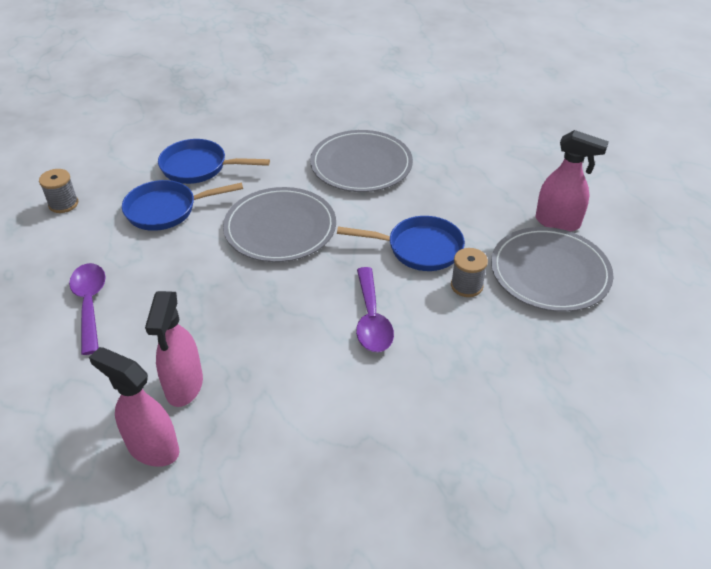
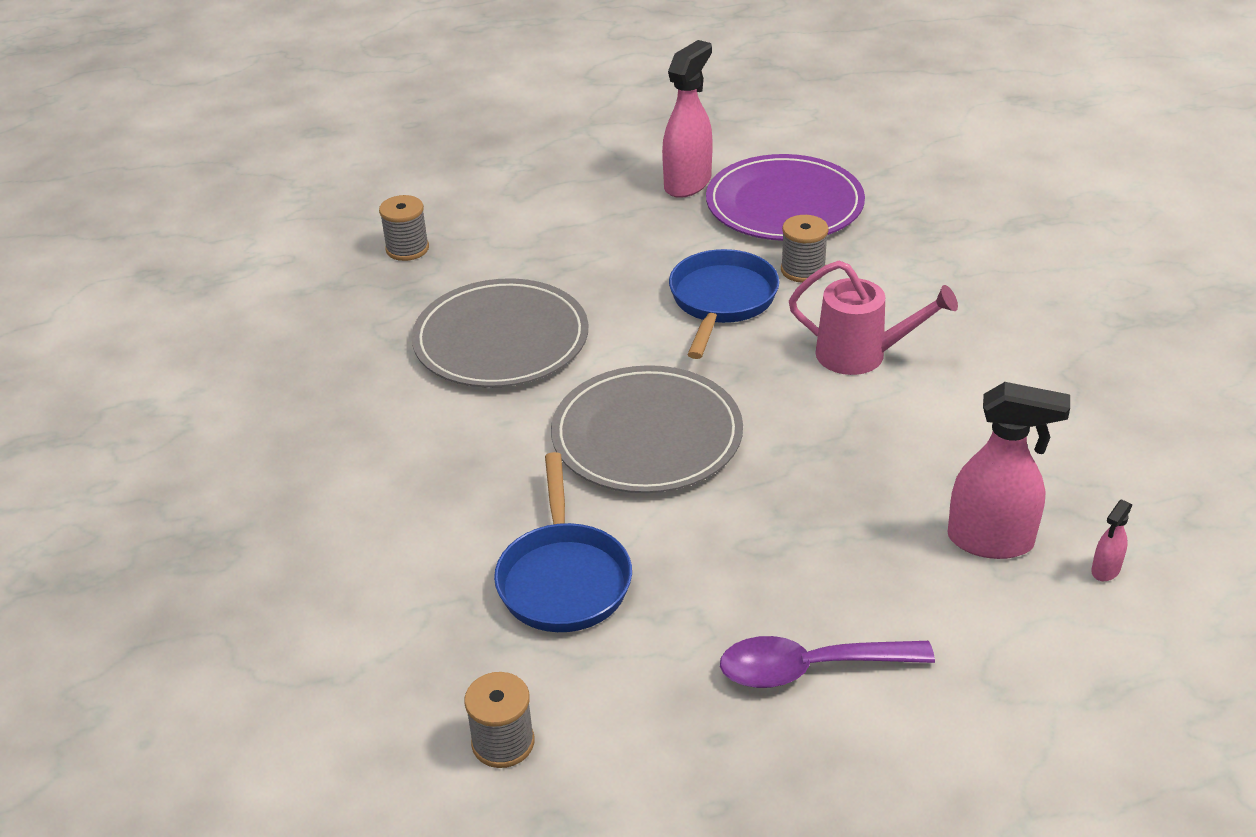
camera: 80 degrees left, 5 degrees down
pink spray bottle [89,347,179,467] -> pink spray bottle [1091,499,1132,581], size x0.46
blue pan [158,139,270,184] -> none
purple spoon [356,267,394,352] -> pink watering can [789,260,958,375]
grey plate [491,227,613,312] -> purple plate [706,154,865,241]
none -> grey spool [379,195,429,261]

